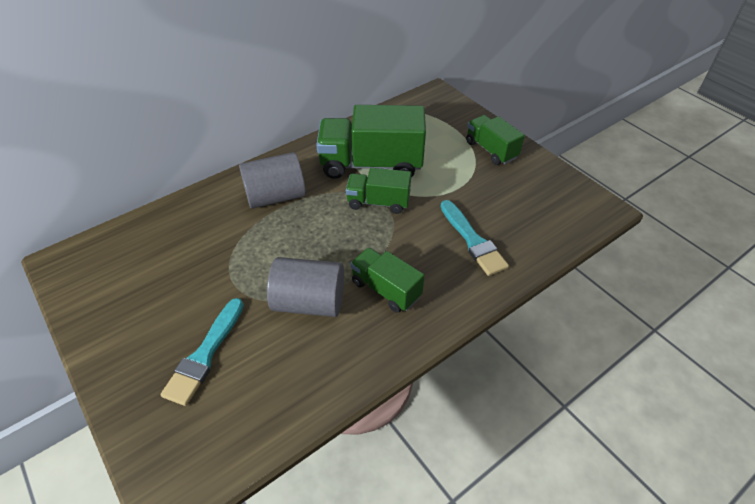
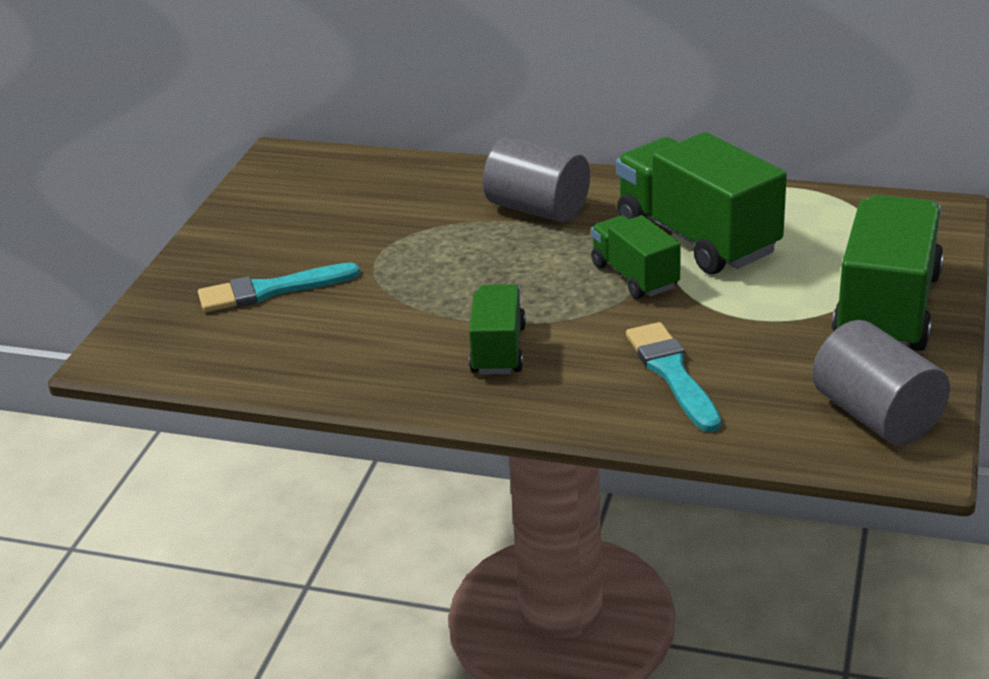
camera: 55 degrees right, 15 degrees down
grey cylinder [267,257,344,317] -> grey cylinder moved to [812,320,950,445]
turquoise brush [440,200,509,276] -> turquoise brush turned 135 degrees clockwise [626,322,721,432]
green truck [466,115,525,165] -> green truck [832,195,944,351], size x1.76

